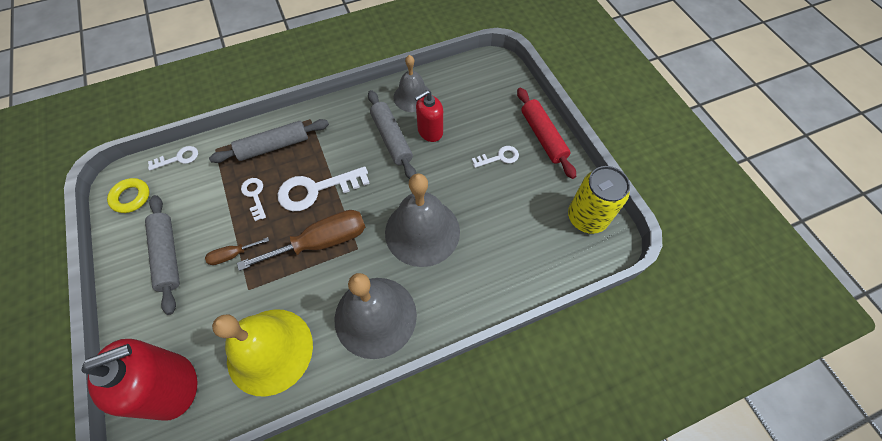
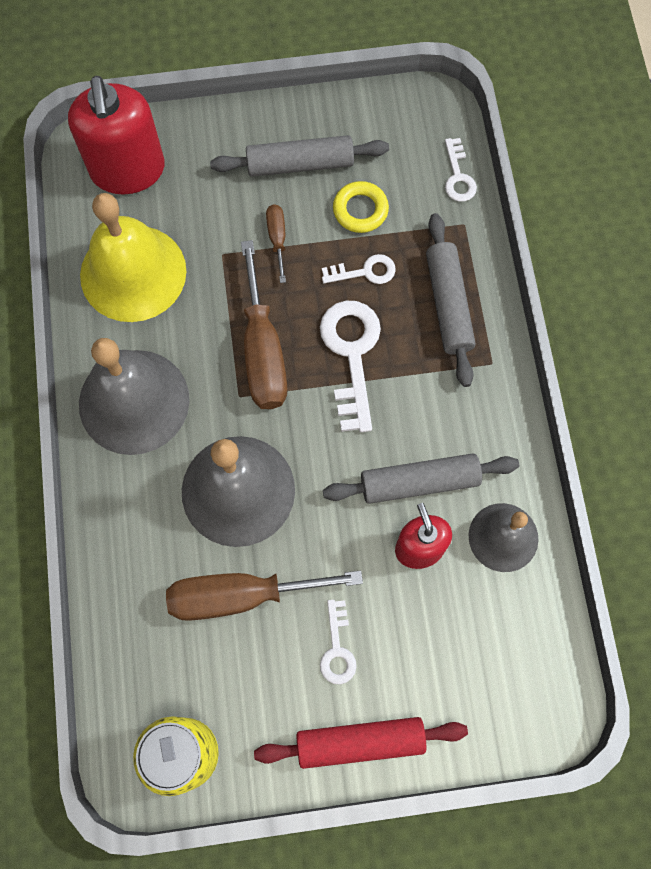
camera: 105 degrees right, 10 degrees up
yellow ring [107,178,150,213] -> yellow ring moved to [333,181,389,233]
none -> brown screwdriver [166,570,363,621]

